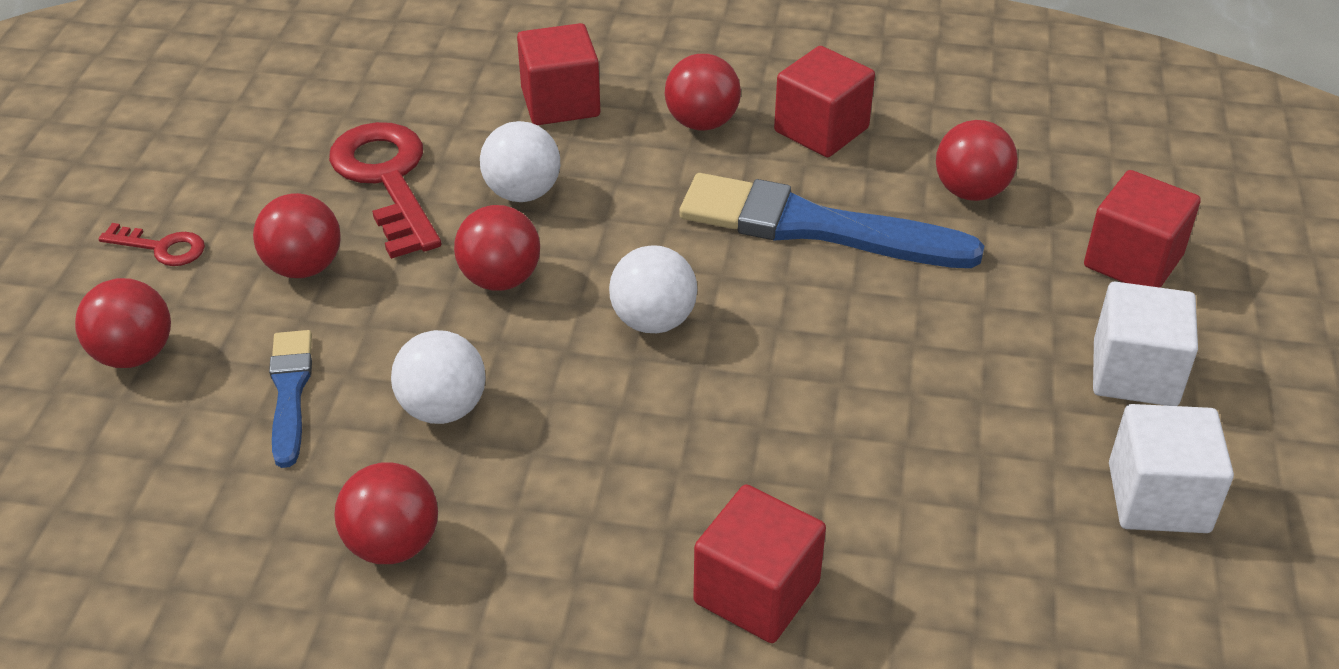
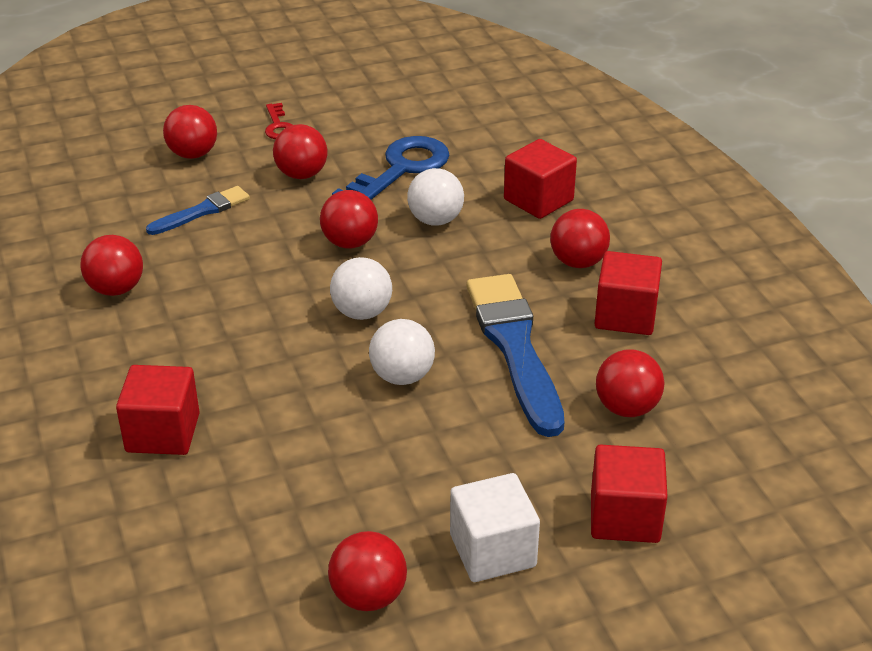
camera: 60 degrees right, 5 degrees down
red key [329,122,441,259] -> blue key [332,136,450,200]
white ball [391,330,486,424] -> white ball moved to [369,319,435,385]
white cube [1109,404,1234,533] -> red ball [328,531,407,611]

